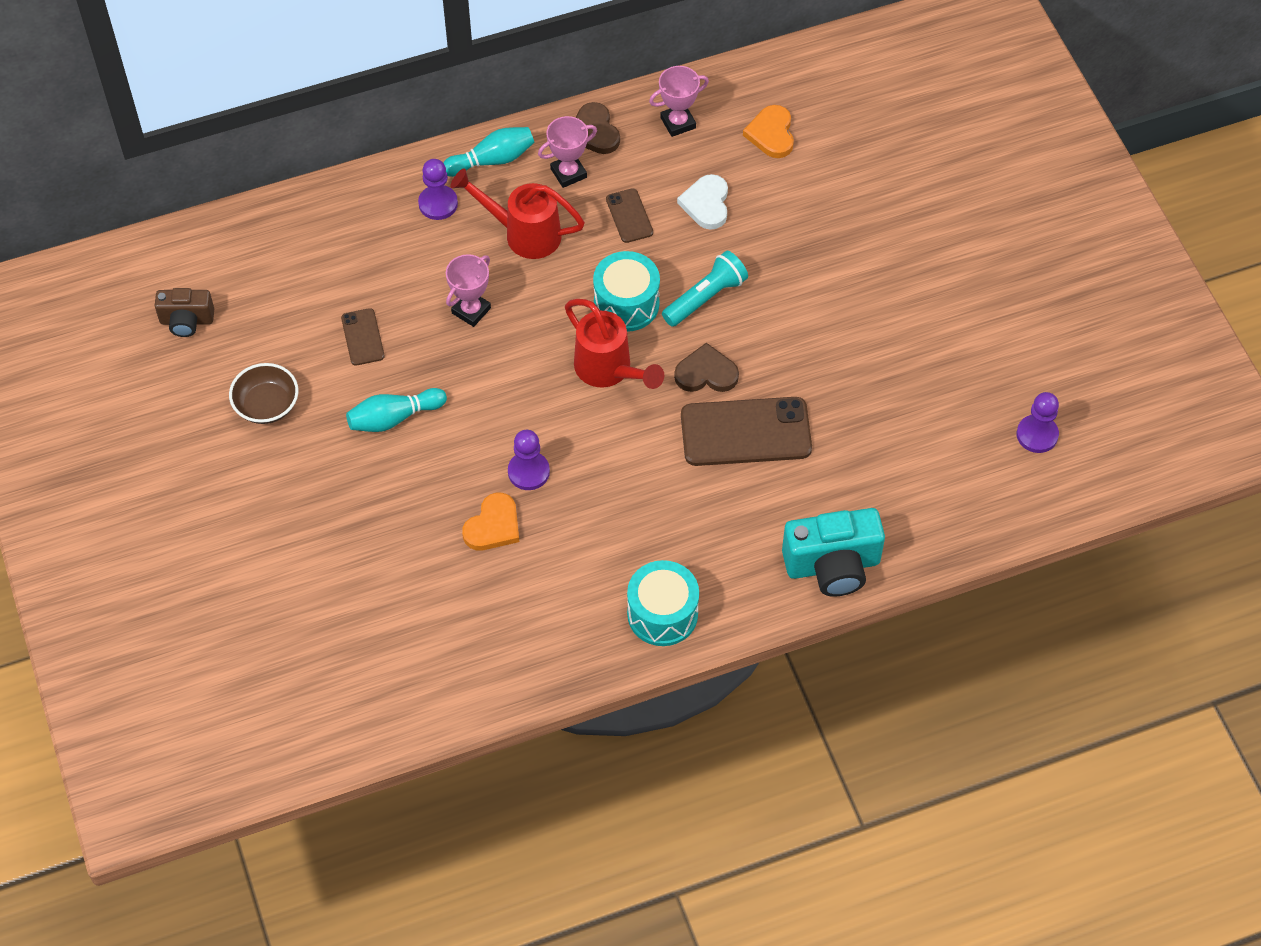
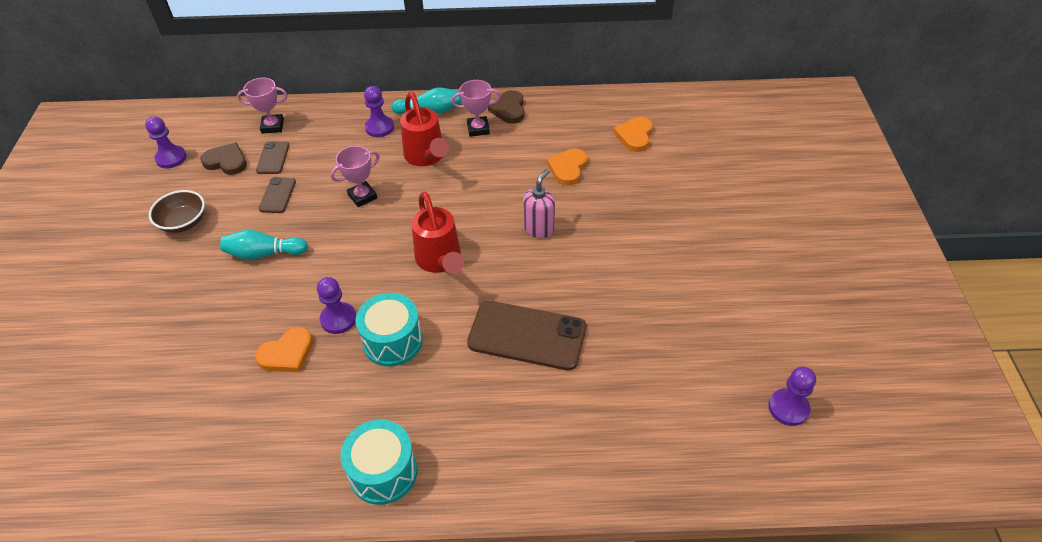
camera: 20 degrees right, 10 degrees down
brown camera [155,288,214,337] -> purple pawn [145,116,187,168]
red watering can [450,168,585,259] -> red watering can turned 150 degrees counterclockwise [400,92,449,166]
turquoise drum [593,251,660,332] -> turquoise drum moved to [356,293,423,367]
brown phone [606,188,653,243] -> brown phone moved to [256,142,290,174]
pink trophy [649,66,709,137] -> pink trophy moved to [237,78,288,134]
turquoise flashlight [662,251,748,327] -> pink soap dispenser [523,169,555,238]
brown heart [674,343,739,392] -> brown heart moved to [201,143,247,175]
white heart [677,174,728,230] -> orange heart [547,149,588,186]
turquoise camera [782,508,885,597] -> none

